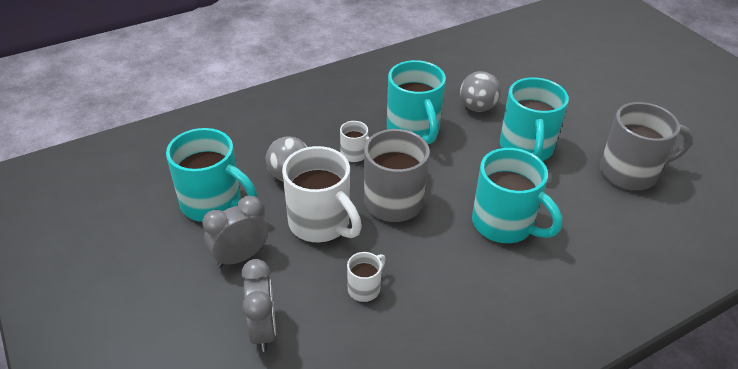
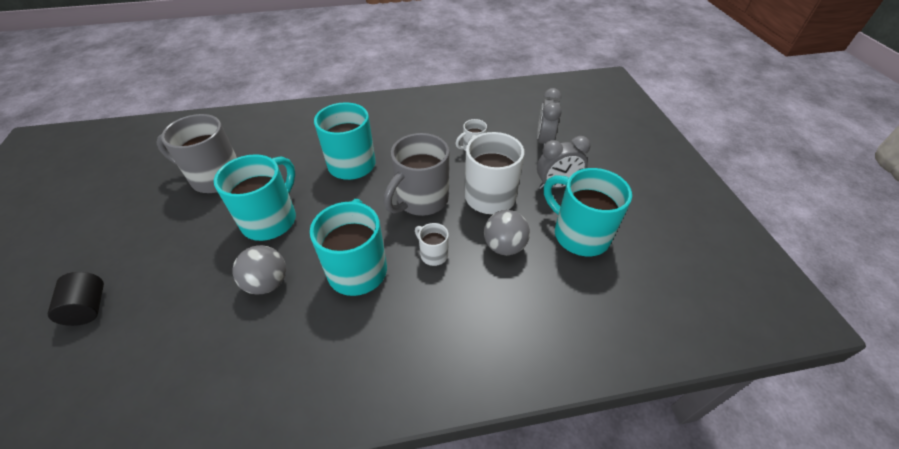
camera: 160 degrees left, 5 degrees up
none -> black cylinder [47,272,104,326]

